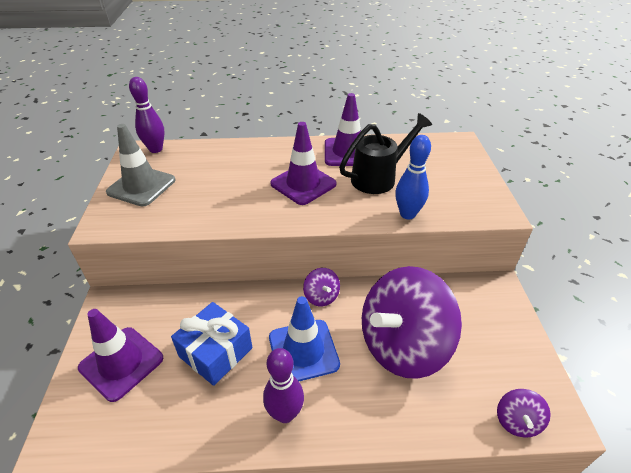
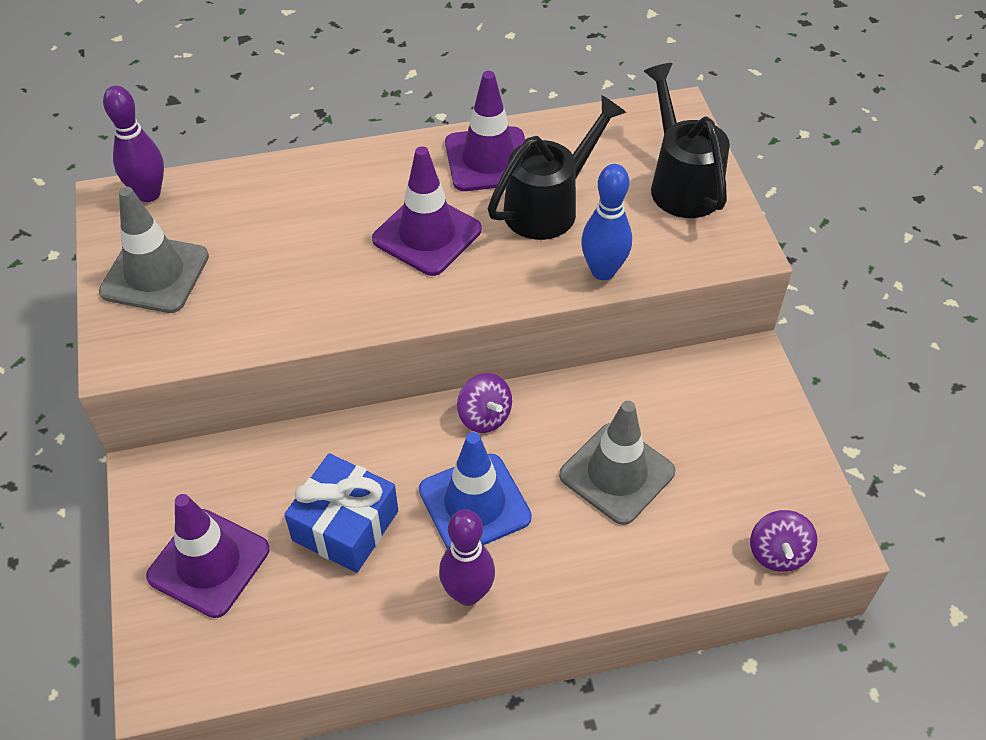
camera: 10 degrees left, 10 degrees up
purple spinning top [362,266,462,379] -> grey traffic cone [559,401,675,525]
none -> black watering can [644,63,730,218]

